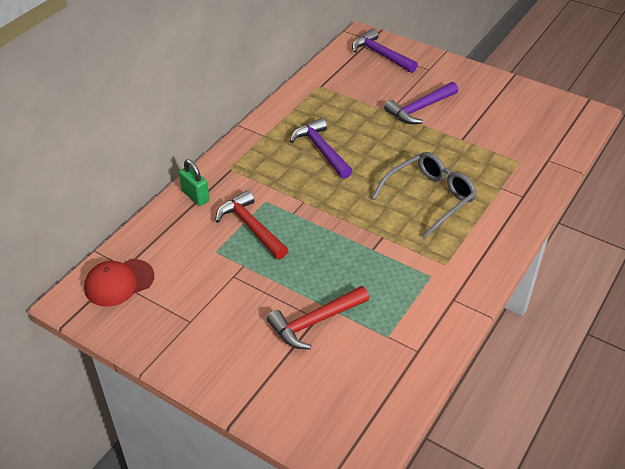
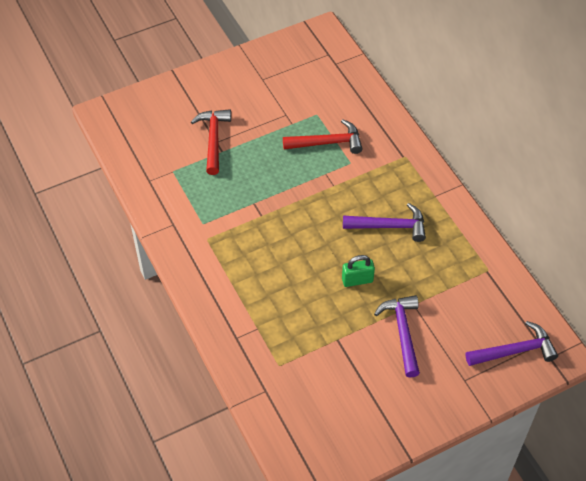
camera: 120 degrees right, 10 degrees up
red cap [84,259,154,307] -> none
green padlock [179,159,209,206] -> green padlock moved to [342,255,375,287]
grey glasses [372,152,477,238] -> none

